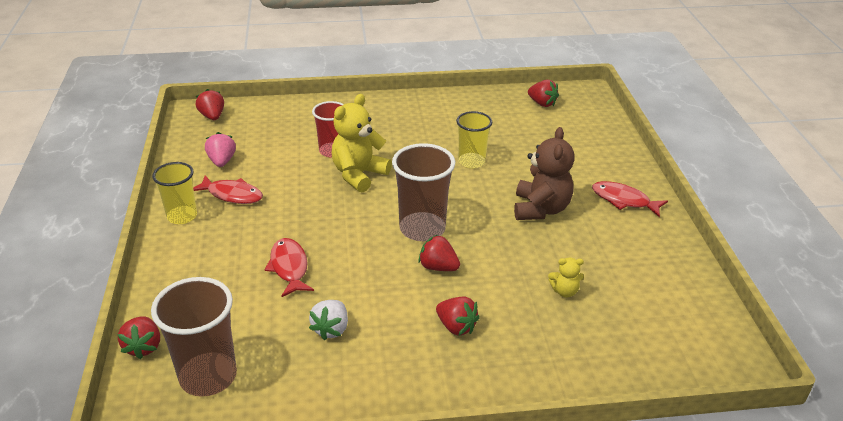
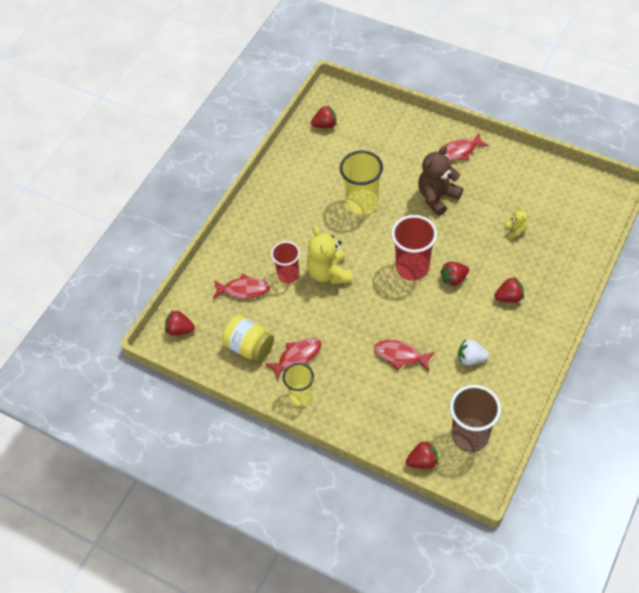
camera: 50 degrees left, 20 degrees up
red strawberry [117,316,160,359] -> red strawberry turned 45 degrees counterclockwise [406,441,438,469]
pink strawberry [205,132,236,167] -> yellow jar [222,315,274,362]
white strawberry [309,300,348,340] -> white strawberry turned 135 degrees clockwise [458,339,489,365]
brown cup [392,143,455,241] -> red cup [391,215,437,281]
yellow cup [456,111,492,168] -> yellow cup [340,150,383,215], size x1.53
brown teddy bear [514,127,575,220] -> brown teddy bear turned 90 degrees counterclockwise [418,146,463,216]
yellow teddy bear [548,258,584,297] -> yellow teddy bear turned 45 degrees counterclockwise [505,206,528,239]
none -> red fish [213,274,270,299]

